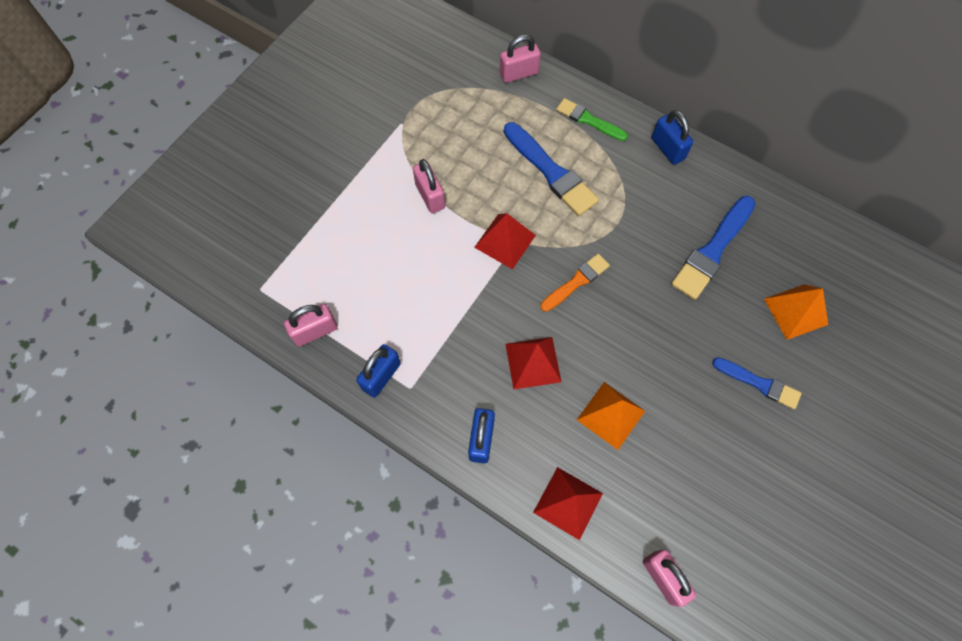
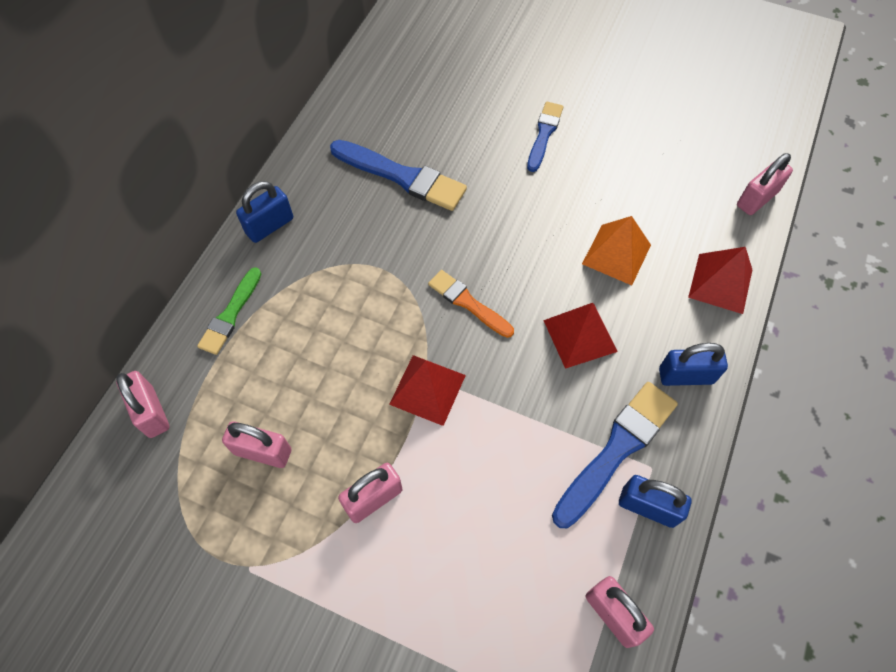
camera: 100 degrees left, 5 degrees down
blue brush [504,122,599,216] -> blue brush moved to [552,382,678,528]
orange pyramid [764,284,828,340] -> none
none -> pink padlock [222,421,291,468]

